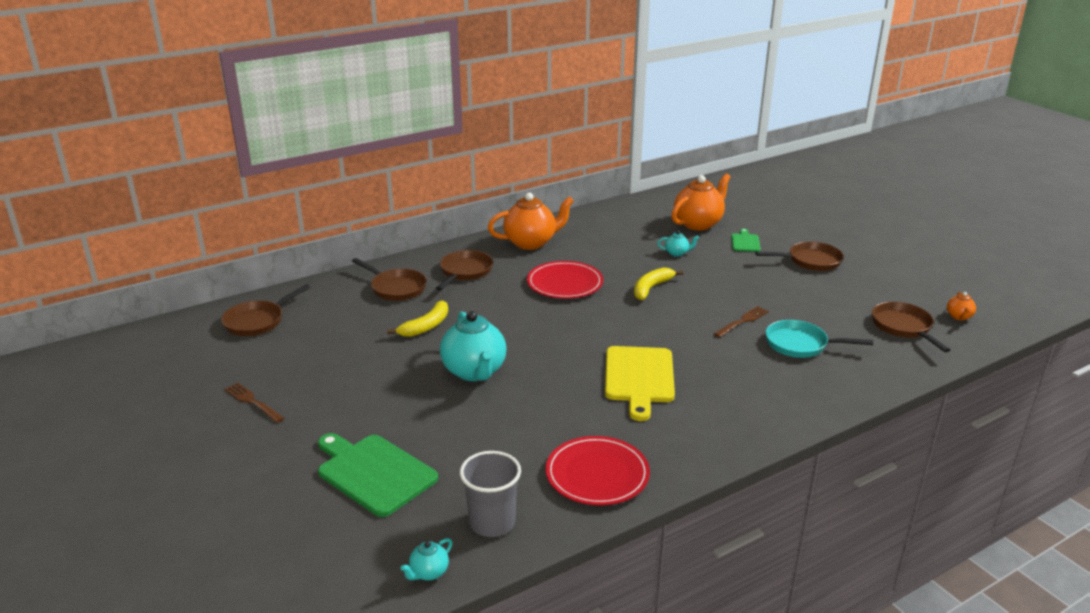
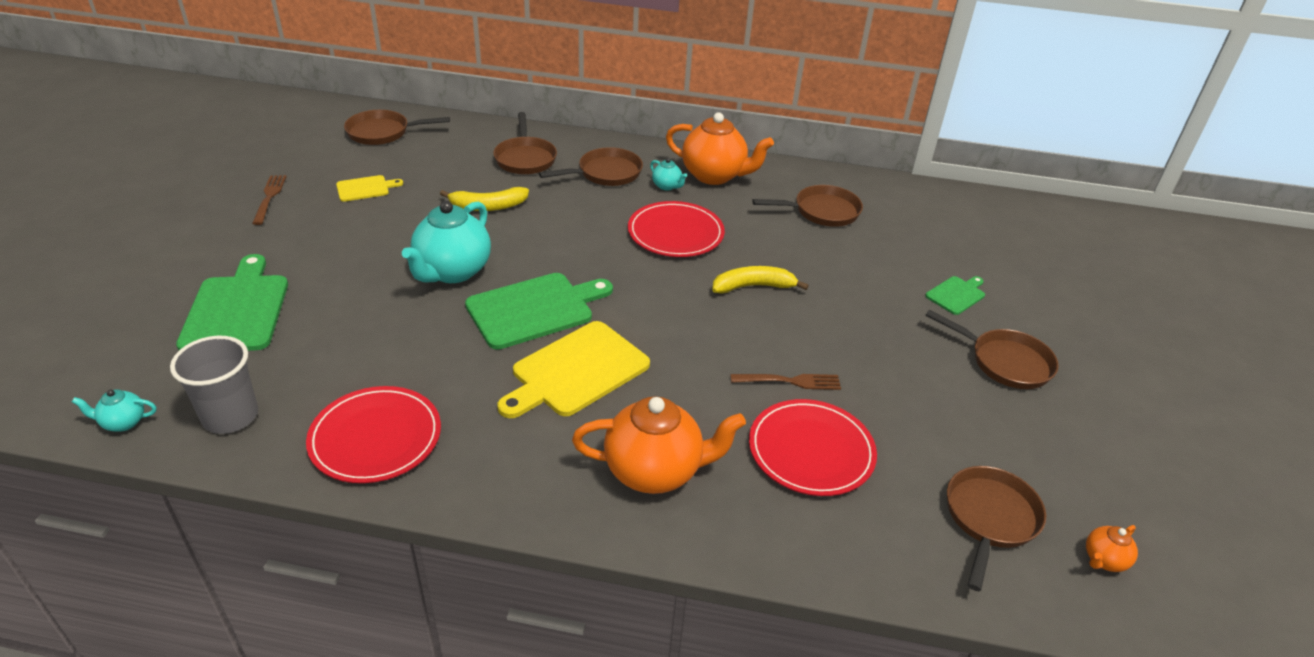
camera: 40 degrees right, 10 degrees up
turquoise teapot [657,231,699,257] -> turquoise teapot moved to [650,158,687,191]
orange teapot [671,173,731,231] -> orange teapot moved to [572,396,746,494]
turquoise pan [766,320,873,358] -> red plate [749,399,877,496]
none -> yellow cutting board [336,175,403,202]
none -> green cutting board [465,273,613,349]
none -> brown pan [752,185,863,227]

